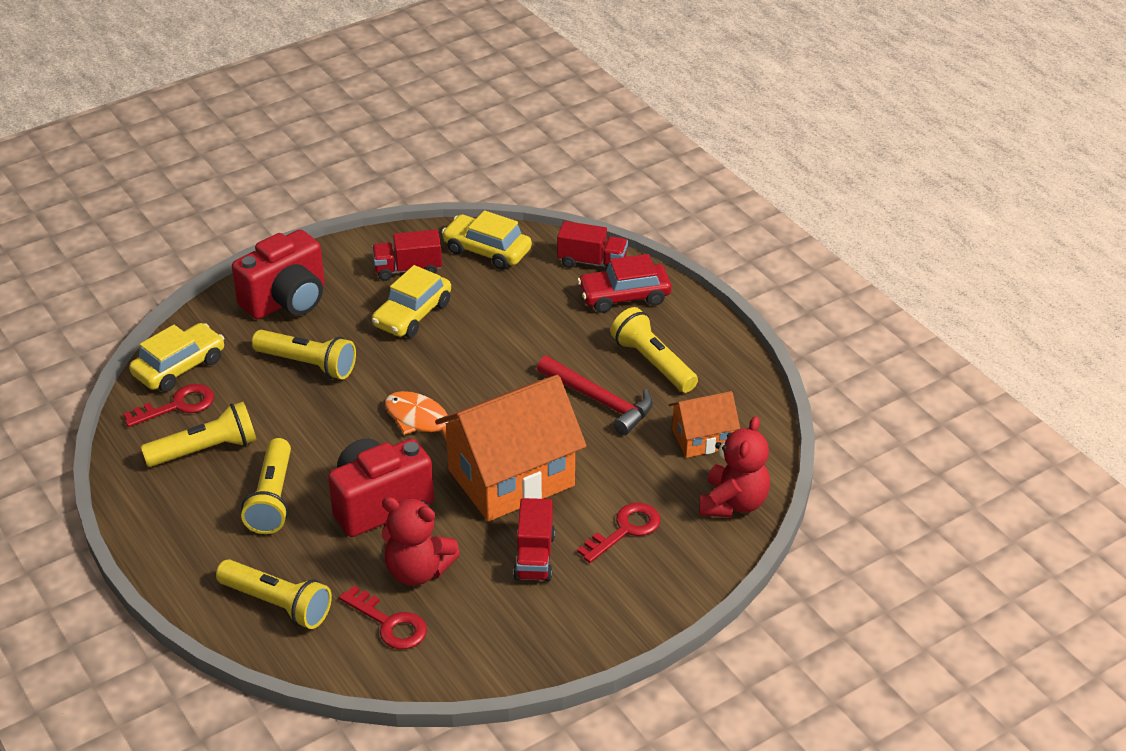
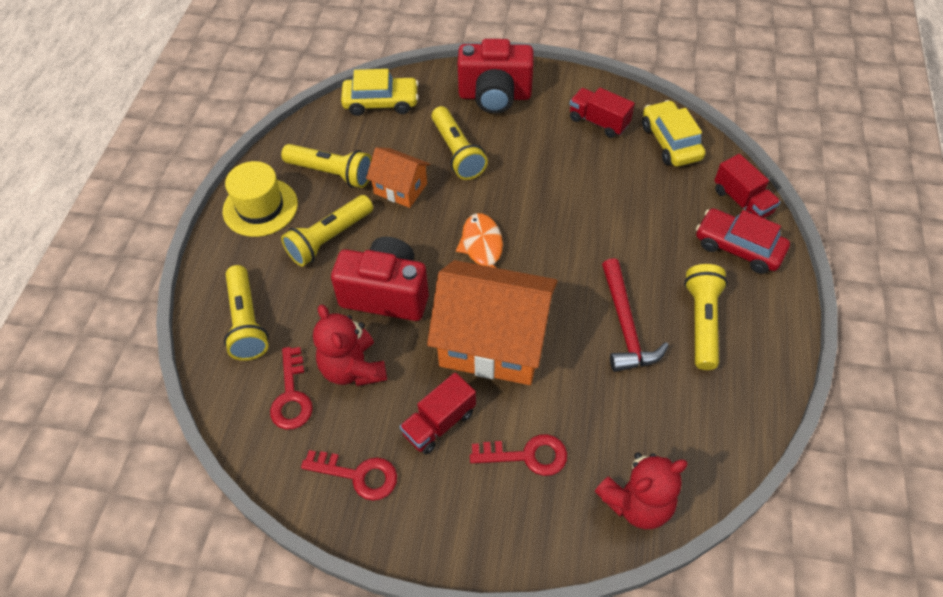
camera: 45 degrees right, 15 degrees up
red key [123,384,214,427] -> red key moved to [301,450,397,501]
yellow car [372,265,451,338] -> none
orange house [669,391,740,458] -> orange house moved to [366,147,430,208]
none -> yellow hat [223,161,298,237]

